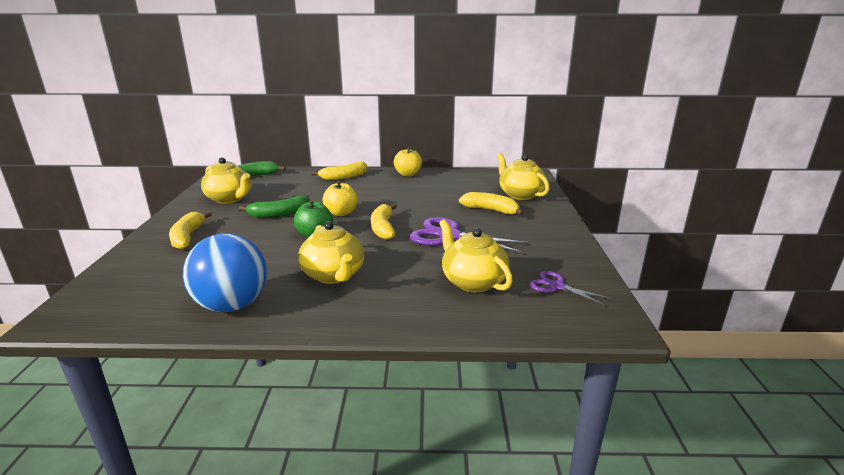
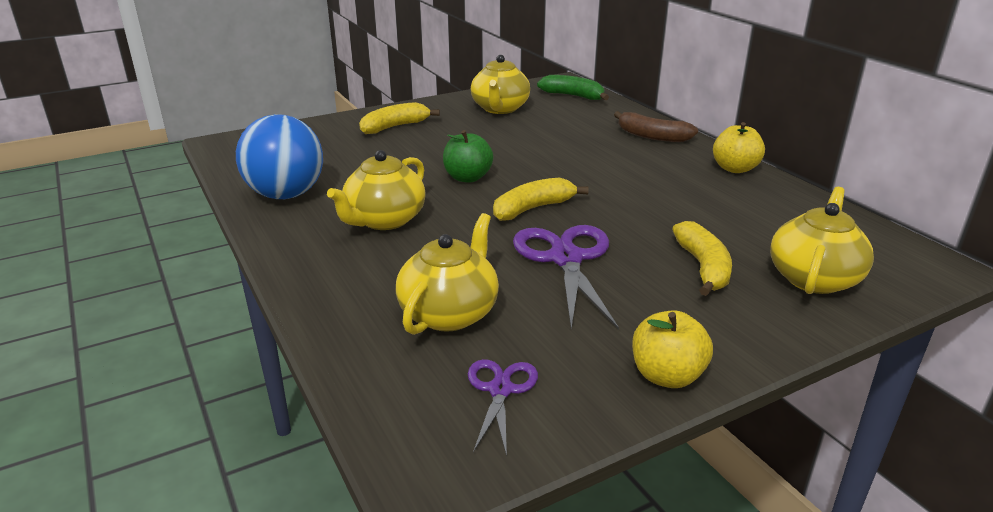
camera: 60 degrees right, 5 degrees up
green banana [239,196,310,218] -> none
yellow banana [312,161,367,180] -> brown banana [614,111,698,142]
yellow apple [322,181,358,216] -> yellow apple moved to [632,310,713,388]

